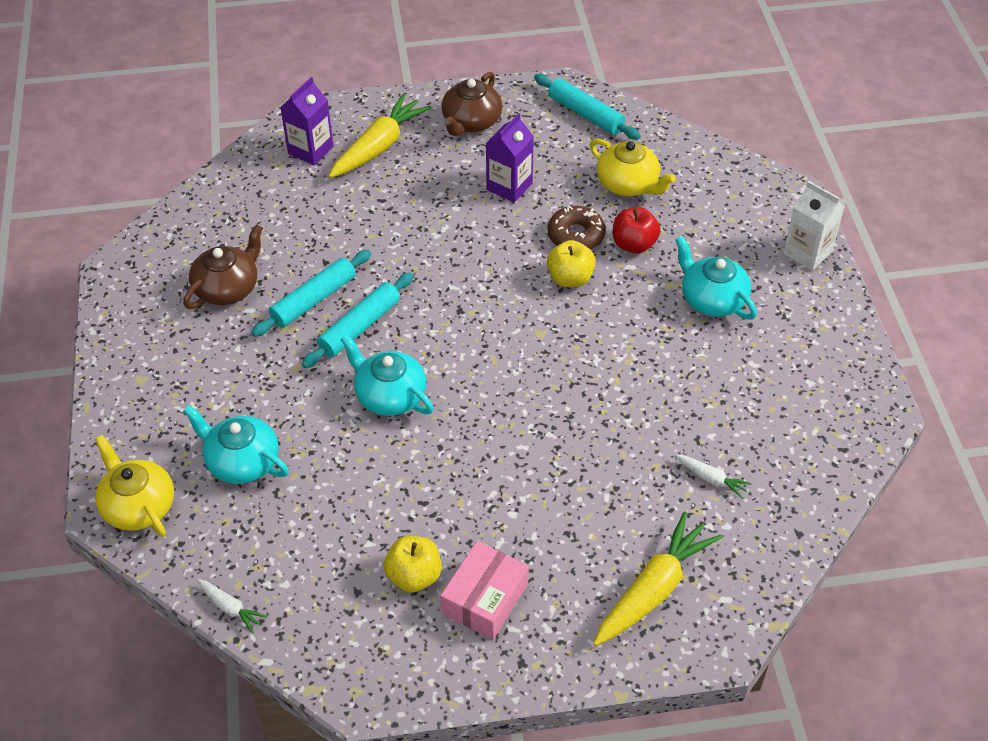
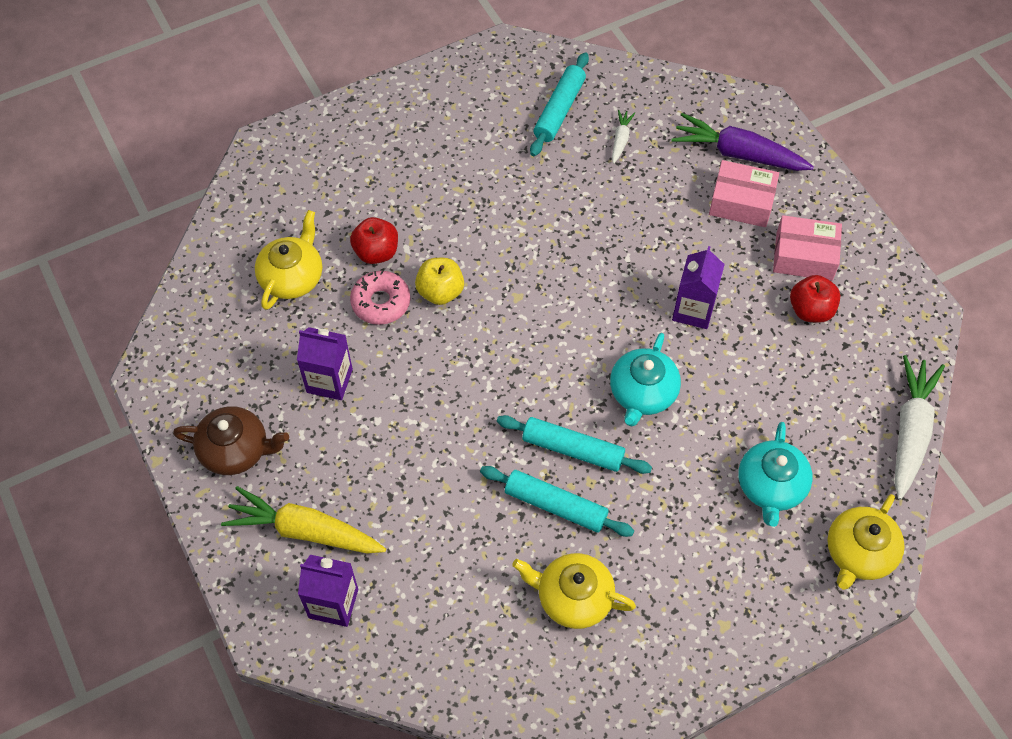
camera: 110 degrees left, 10 degrees up
brown teapot [183,224,263,309] -> yellow teapot [512,553,636,629]
white carrot [197,579,268,634] -> white carrot [894,355,945,500], size x2.10
yellow apple [384,536,442,593] -> red apple [790,275,840,323]
turquoise rolling pin [534,74,641,140] -> turquoise rolling pin moved to [530,52,589,156]
brown donut [548,205,606,250] -> pink donut [350,270,410,325]
yellow carrot [593,511,722,646] -> purple carrot [671,113,814,171]
turquoise teapot [675,236,757,320] -> none
white carton [783,181,845,271] -> none
none -> purple carton [672,246,725,329]
none -> pink box [709,160,779,227]

